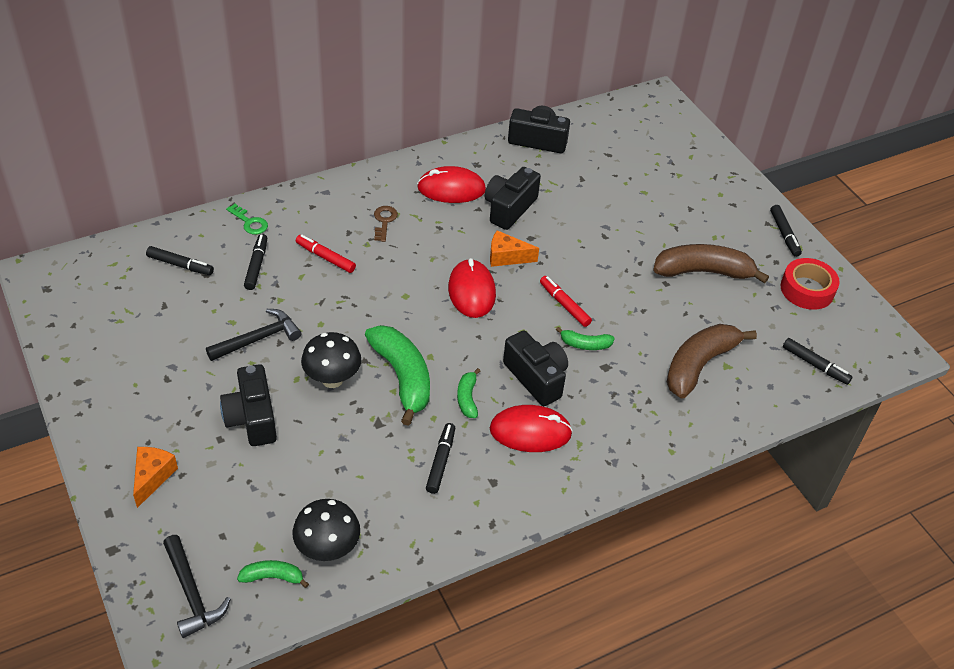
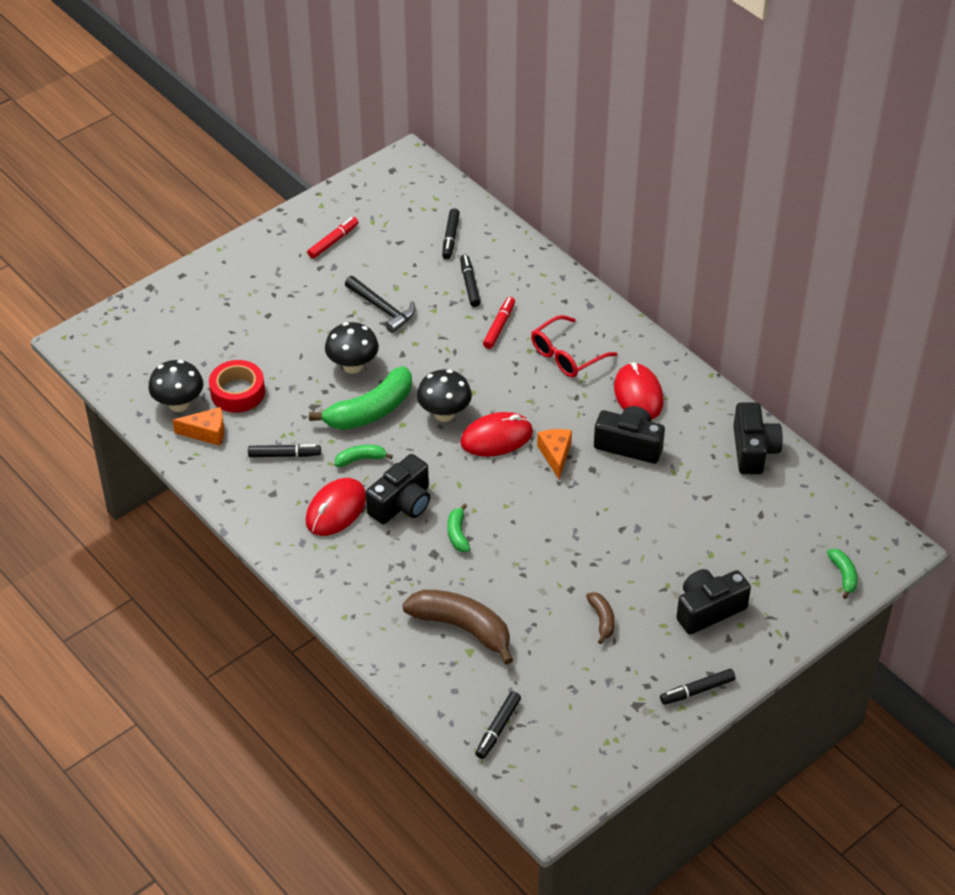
camera: 80 degrees right, 0 degrees up
orange cheese [133,447,178,508] -> orange cheese moved to [172,407,224,446]
black hammer [163,535,231,638] -> none
black camera [220,364,277,446] -> black camera moved to [676,569,751,635]
green key [226,204,268,234] -> none
green banana [237,560,309,588] -> green banana moved to [827,549,858,599]
black marker [244,234,267,290] -> black marker turned 90 degrees counterclockwise [460,255,481,307]
brown key [374,206,398,242] -> red glasses [531,315,618,377]
red mouse [490,405,573,452] -> red mouse turned 45 degrees clockwise [306,478,366,536]
red marker [540,276,592,327] -> red marker moved to [307,217,359,259]
brown banana [653,244,769,283] -> brown banana [586,592,615,644], size x0.49
red tape [781,258,840,310] -> red tape moved to [209,360,265,413]
none -> black mushroom [417,370,472,422]

